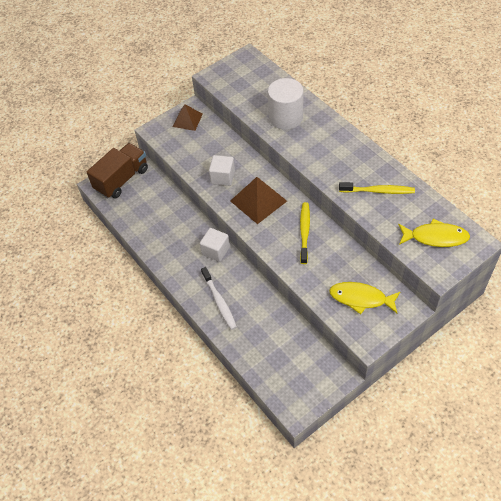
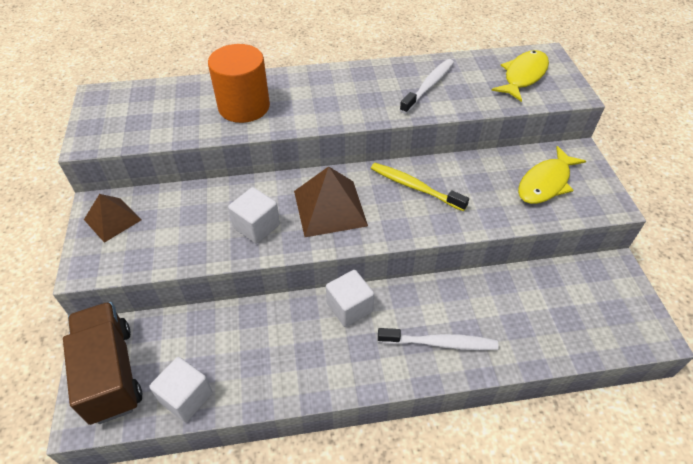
camera: 65 degrees left, 5 degrees down
white cylinder [268,78,303,130] -> orange cylinder [208,44,270,123]
yellow toothbrush [339,182,415,194] -> white toothbrush [400,59,454,114]
none -> white cube [149,357,213,422]

